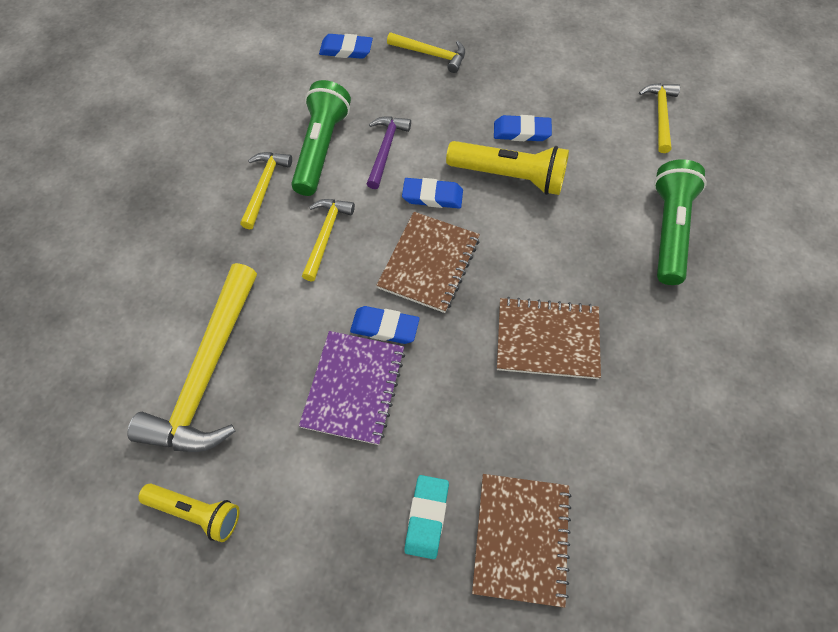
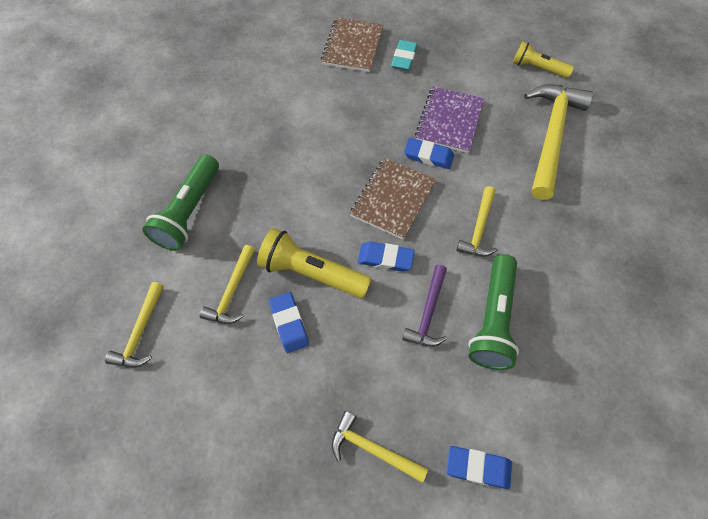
camera: 175 degrees left, 0 degrees up
yellow hammer [240,152,292,229] -> yellow hammer moved to [200,245,255,324]
blue eraser [494,115,552,141] -> blue eraser turned 60 degrees clockwise [269,292,309,353]
brown notebook [497,297,601,379] -> none

